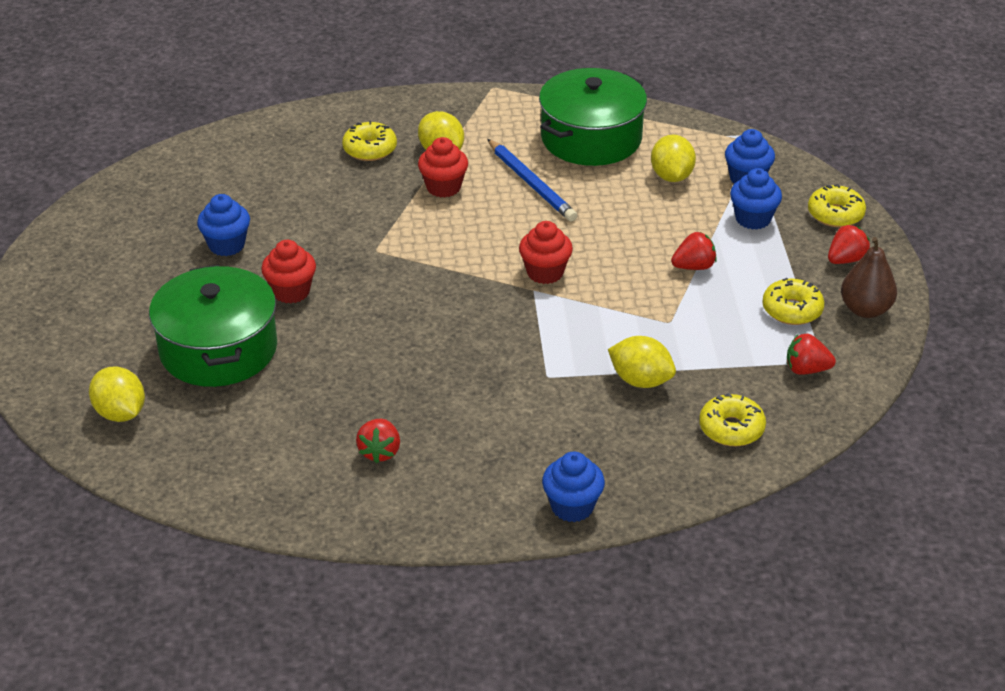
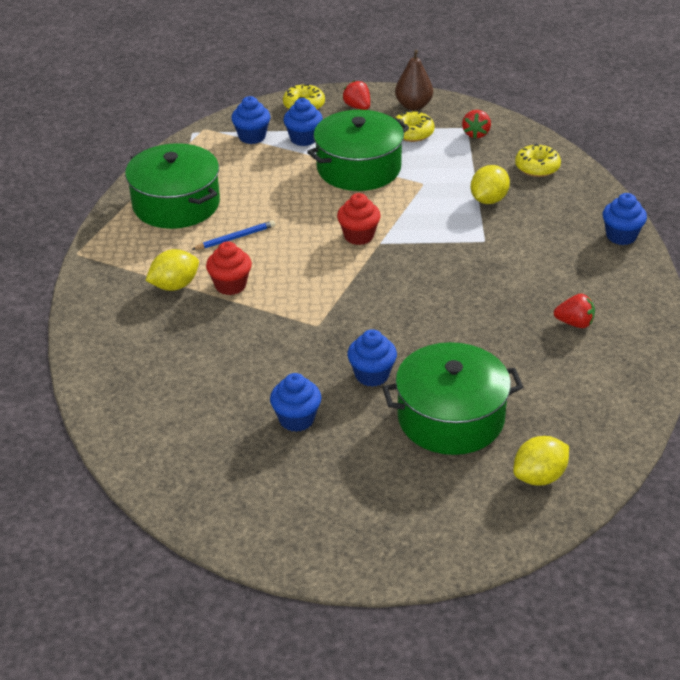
camera: 85 degrees left, 0 degrees up
red cupcake [261,240,316,304] -> blue cupcake [347,329,397,387]
yellow donut [342,121,397,161] -> none
blue pencil [487,139,577,221] -> blue pencil [191,220,275,250], size x0.66
yellow lemon [651,134,696,182] -> none
red strawberry [671,232,717,270] -> green pot [307,110,409,191]

